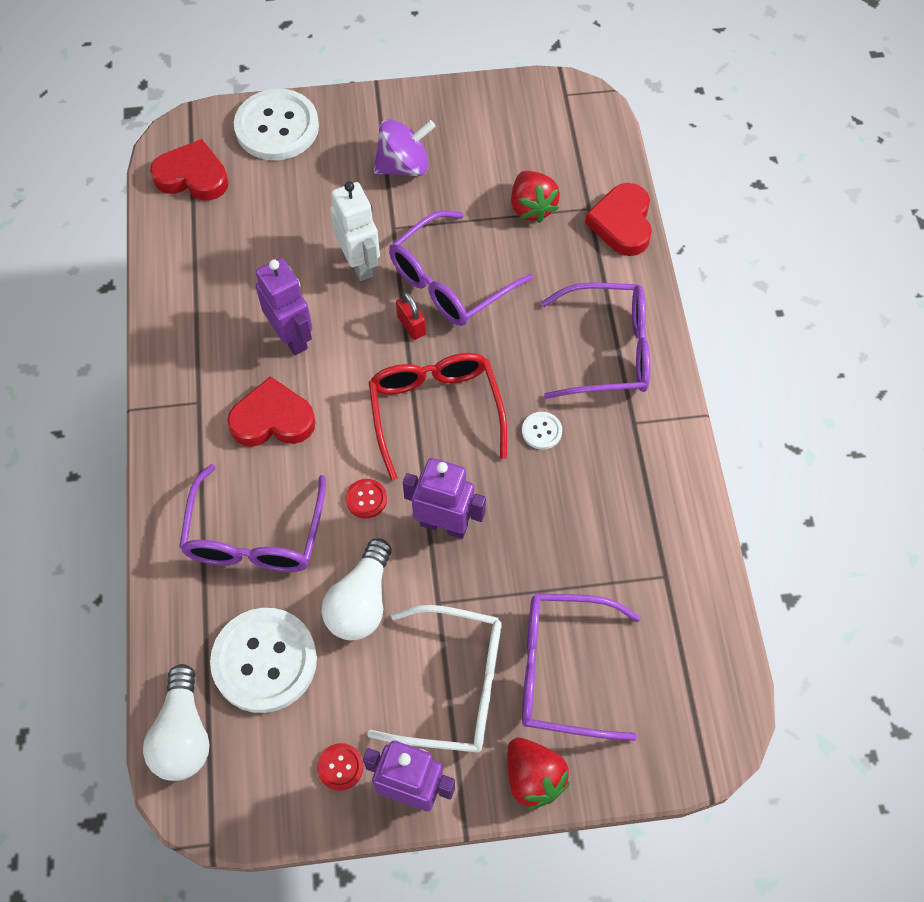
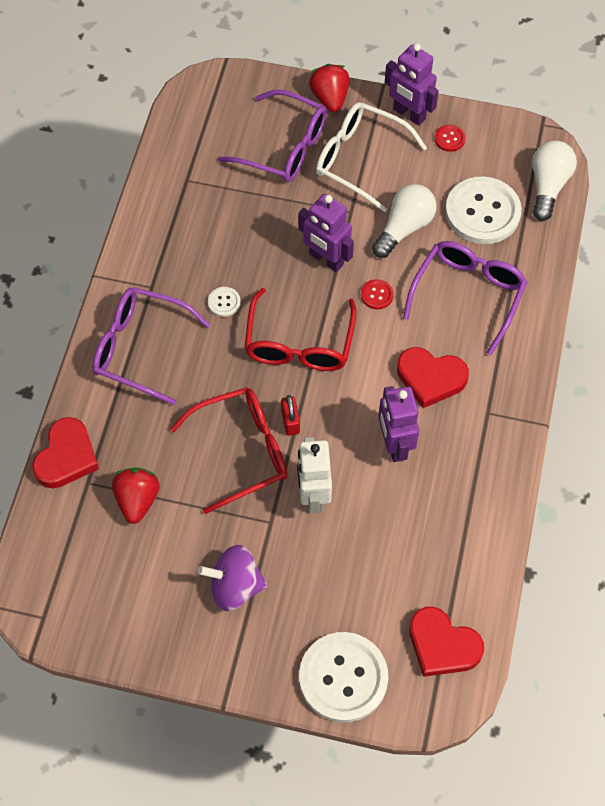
camera: 160 degrees left, 0 degrees up
purple glasses [389,210,533,326] -> red glasses [170,387,288,514]

